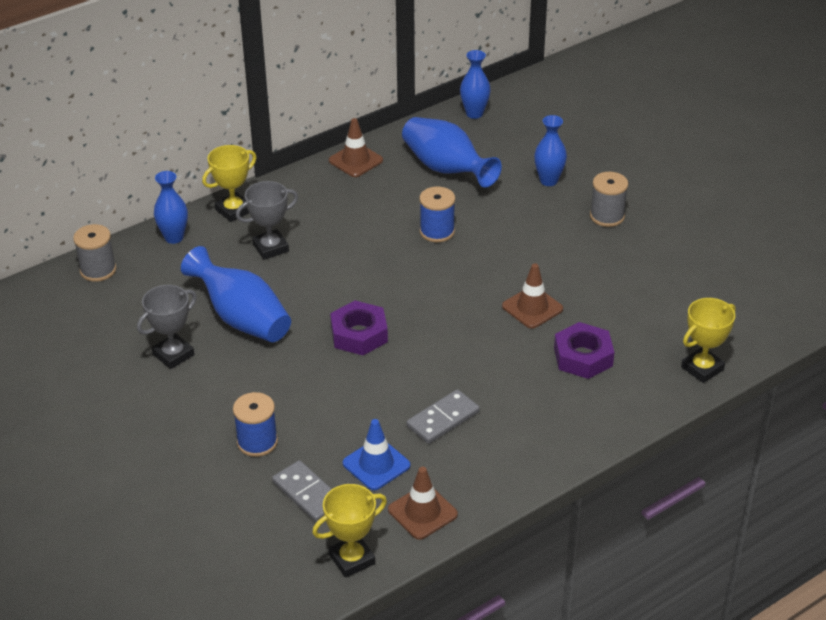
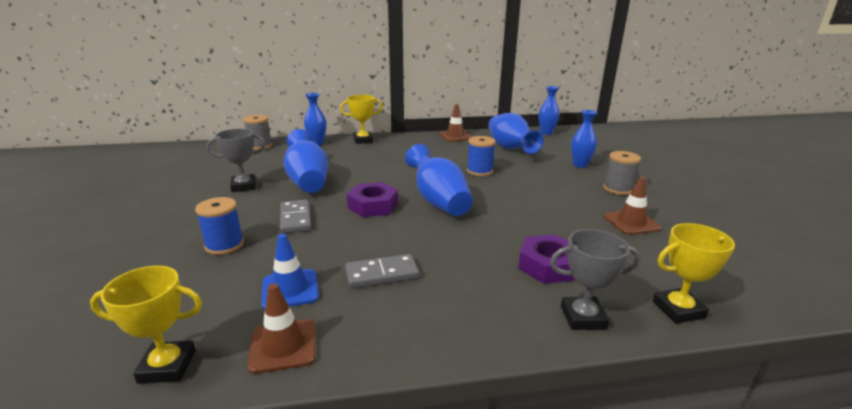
camera: 25 degrees right, 15 degrees down
grey trophy [236,181,298,260] -> grey trophy moved to [550,229,640,330]
grey domino [272,460,331,522] -> grey domino moved to [280,199,311,234]
brown traffic cone [502,263,563,329] -> brown traffic cone moved to [604,177,662,235]
none -> blue vase [405,144,473,216]

